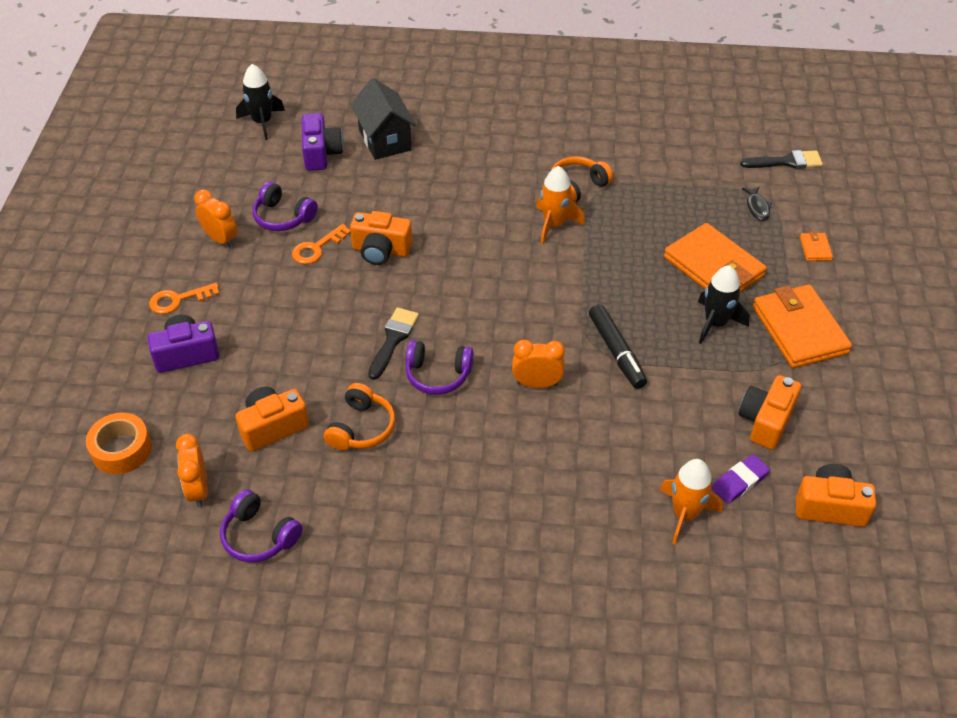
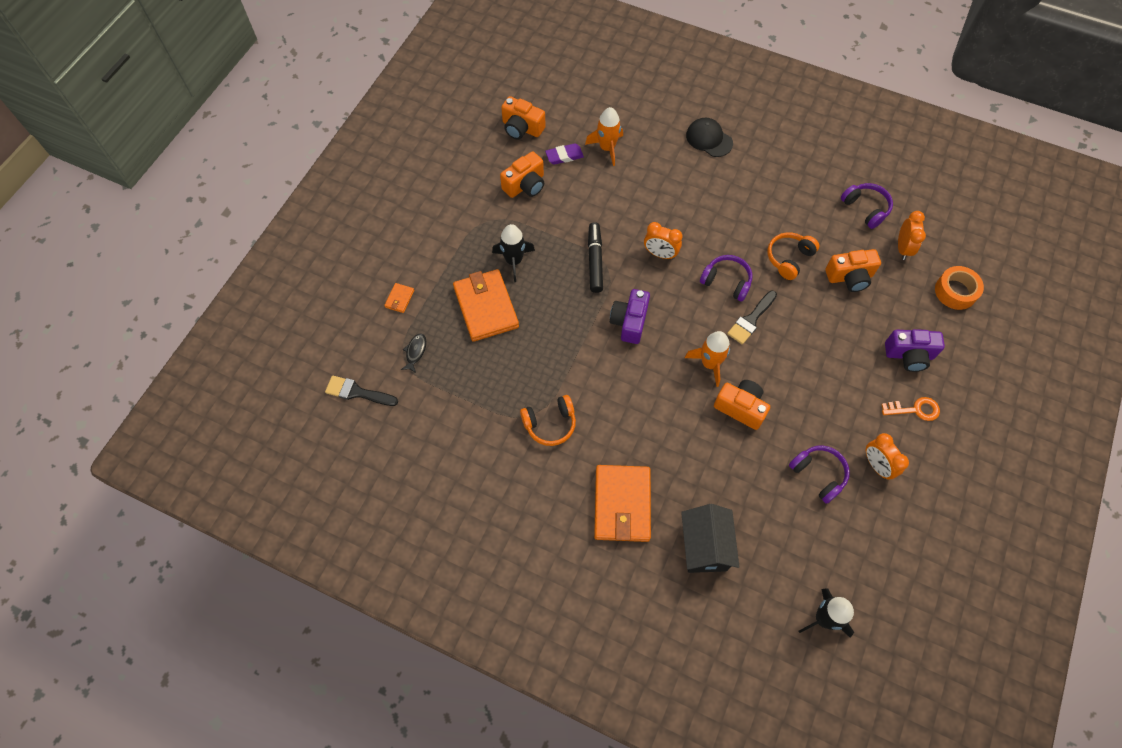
camera: 160 degrees left, 15 degrees up
orange key [292,224,351,264] -> none
purple camera [302,113,343,171] -> purple camera moved to [610,289,650,344]
orange rocket [536,166,585,244] -> orange rocket moved to [685,331,730,387]
orange wallet [753,285,852,368] -> orange wallet moved to [594,465,651,542]
none -> black cap [686,118,733,157]

